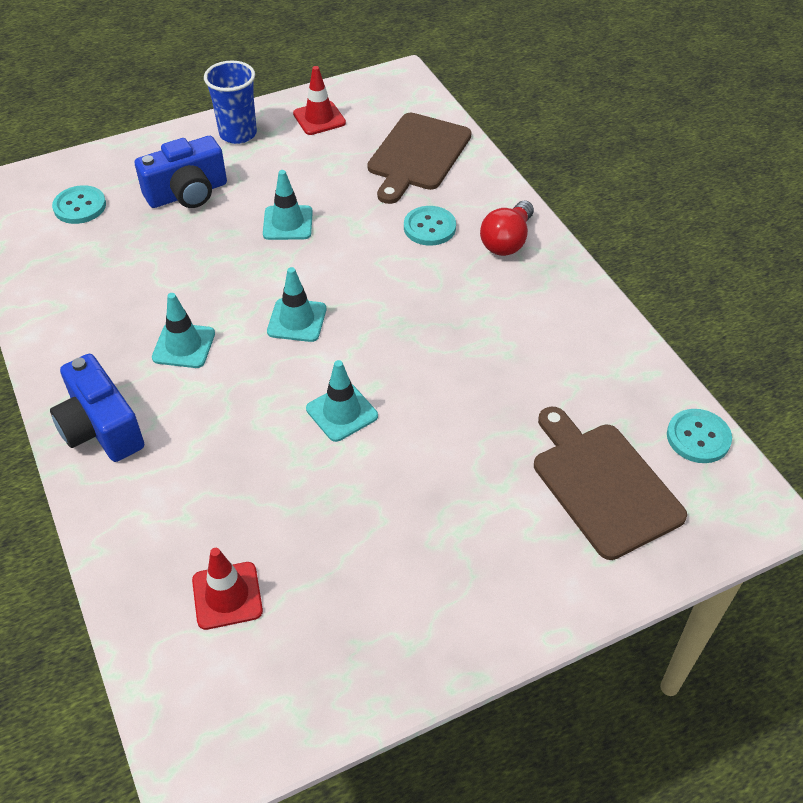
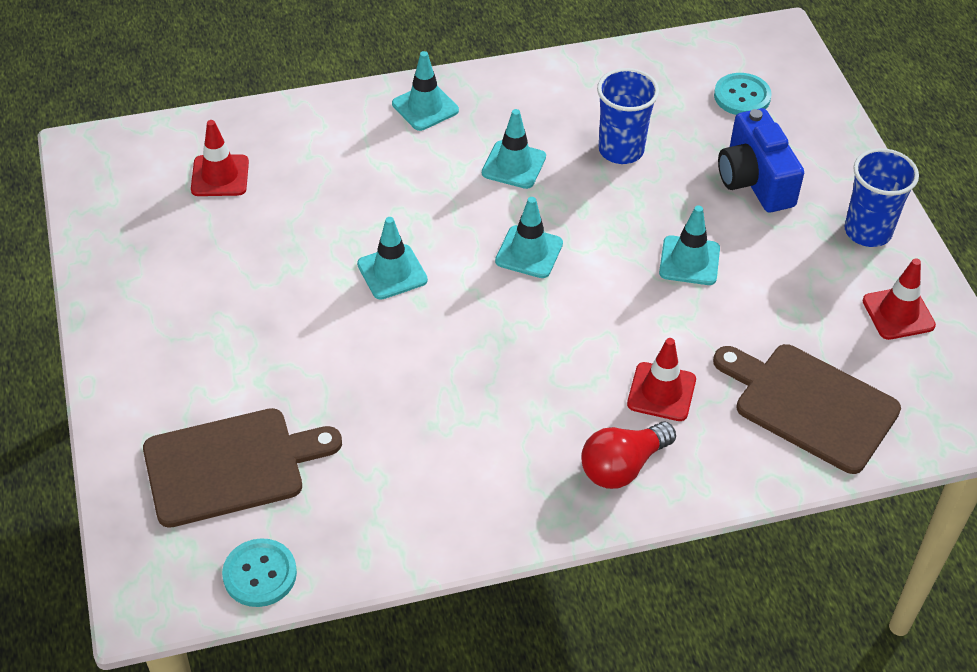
camera: 100 degrees right, 0 degrees up
blue camera [50,354,144,462] -> turquoise traffic cone [392,51,459,131]
turquoise button [404,206,456,246] -> red traffic cone [627,338,696,421]
red light bulb [480,201,534,256] -> red light bulb turned 75 degrees counterclockwise [581,422,676,489]
none -> blue cup [597,68,659,164]

